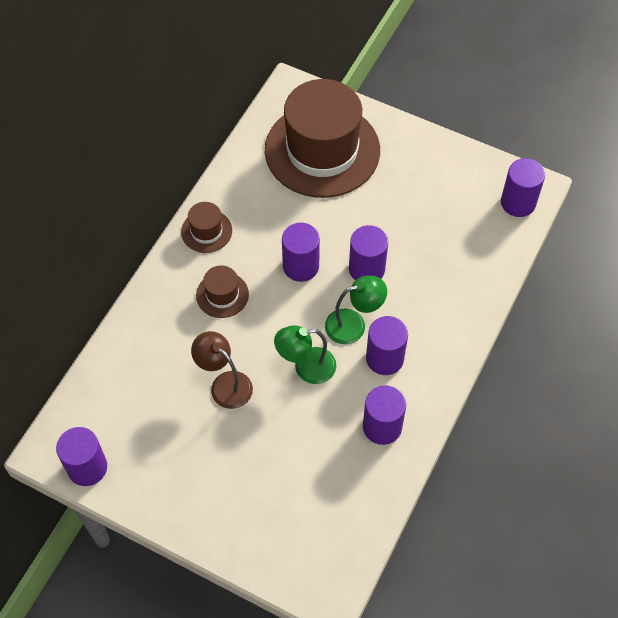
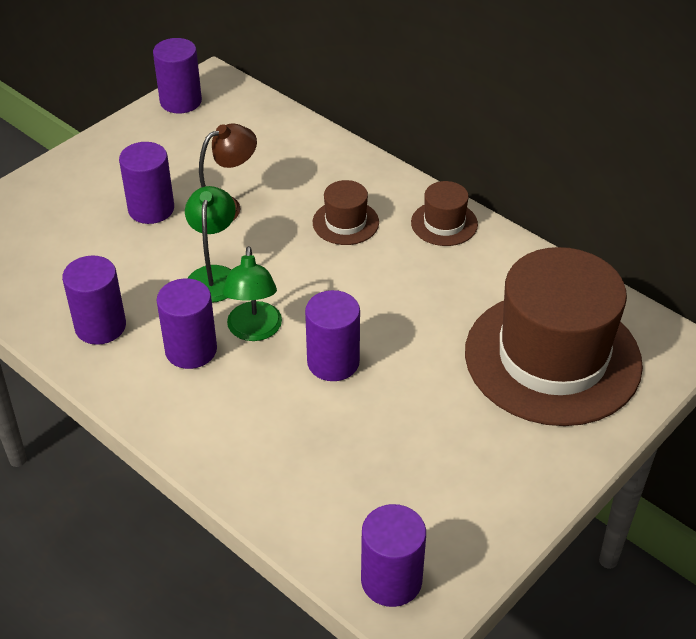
camera: 105 degrees right, 15 degrees down
purple cylinder [282,223,320,282] -> purple cylinder moved to [119,142,174,224]

